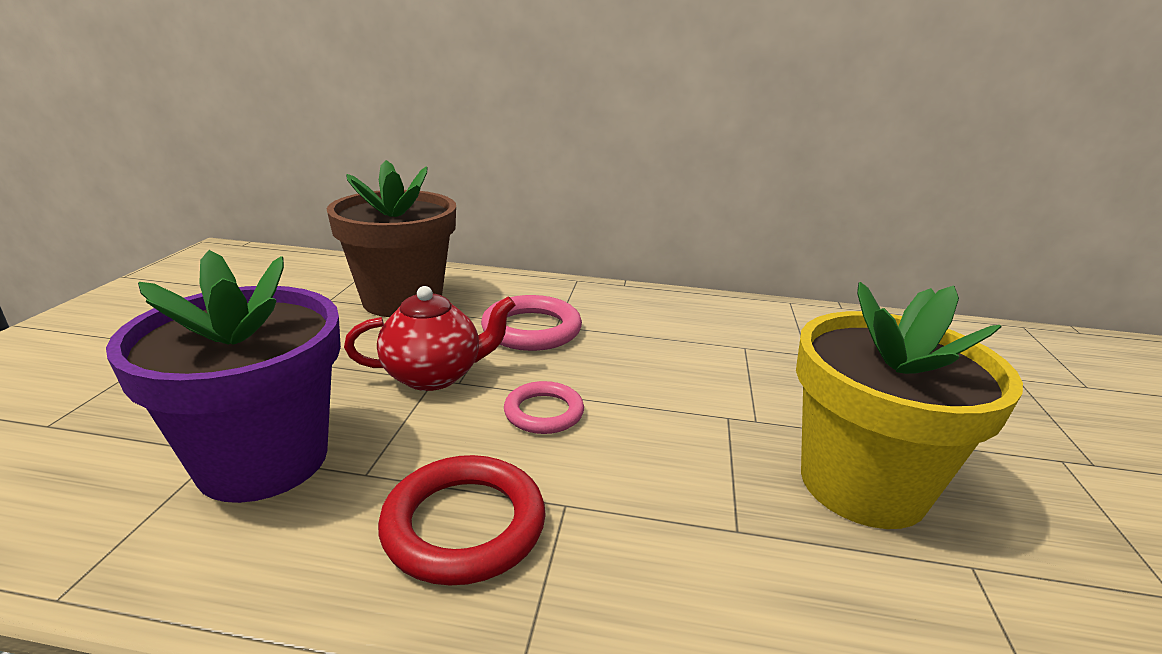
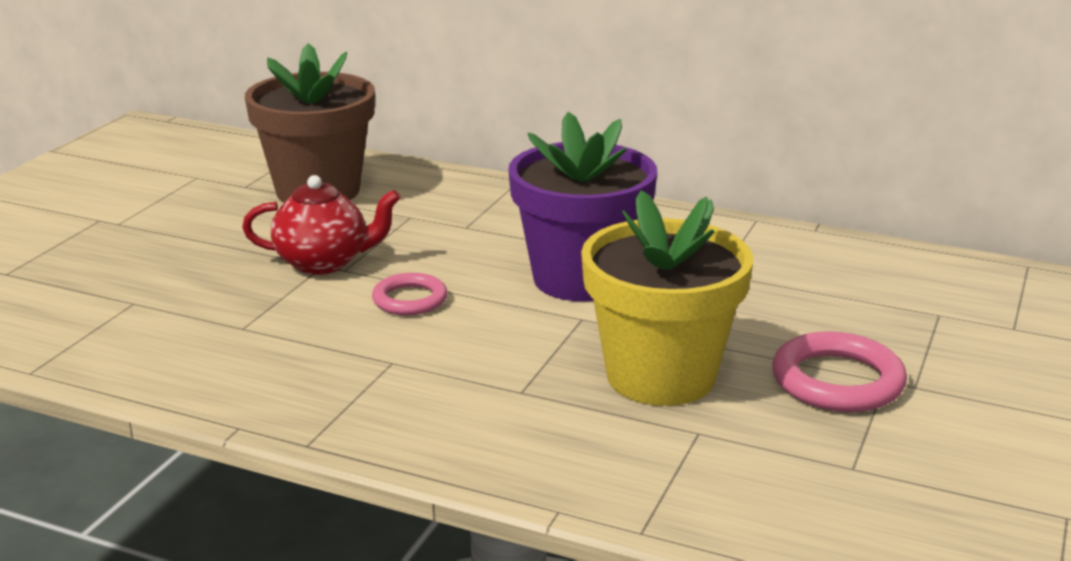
camera: 15 degrees right, 0 degrees up
purple flower pot [106,250,341,503] -> purple flower pot moved to [508,112,657,301]
red ring [378,455,546,586] -> none
pink ring [481,295,582,351] -> pink ring moved to [772,331,907,412]

